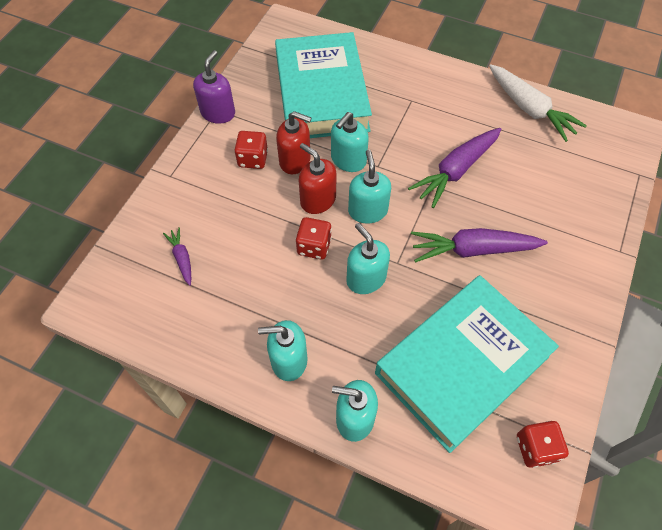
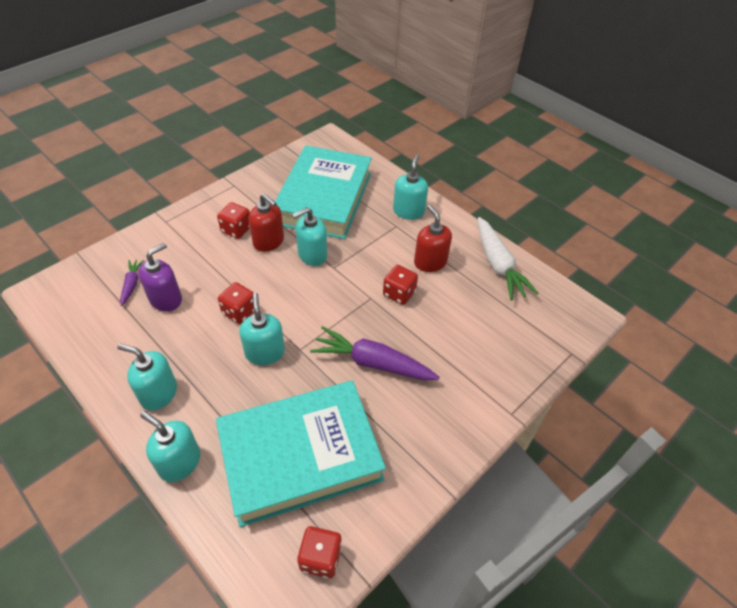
camera: 20 degrees right, 10 degrees down
purple soap dispenser [193,50,235,124] -> purple soap dispenser moved to [138,243,182,312]
red soap dispenser [298,143,337,214] -> red soap dispenser moved to [414,205,452,272]
turquoise soap dispenser [348,150,391,224] -> turquoise soap dispenser moved to [393,155,428,220]
purple carrot [408,128,501,208] -> red dice [383,265,418,305]

